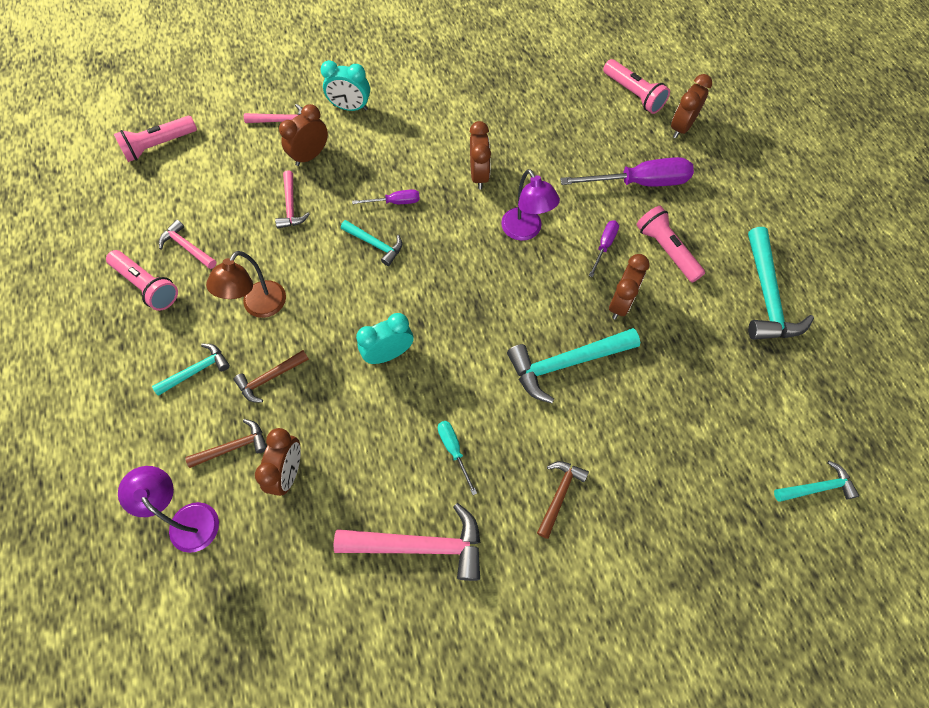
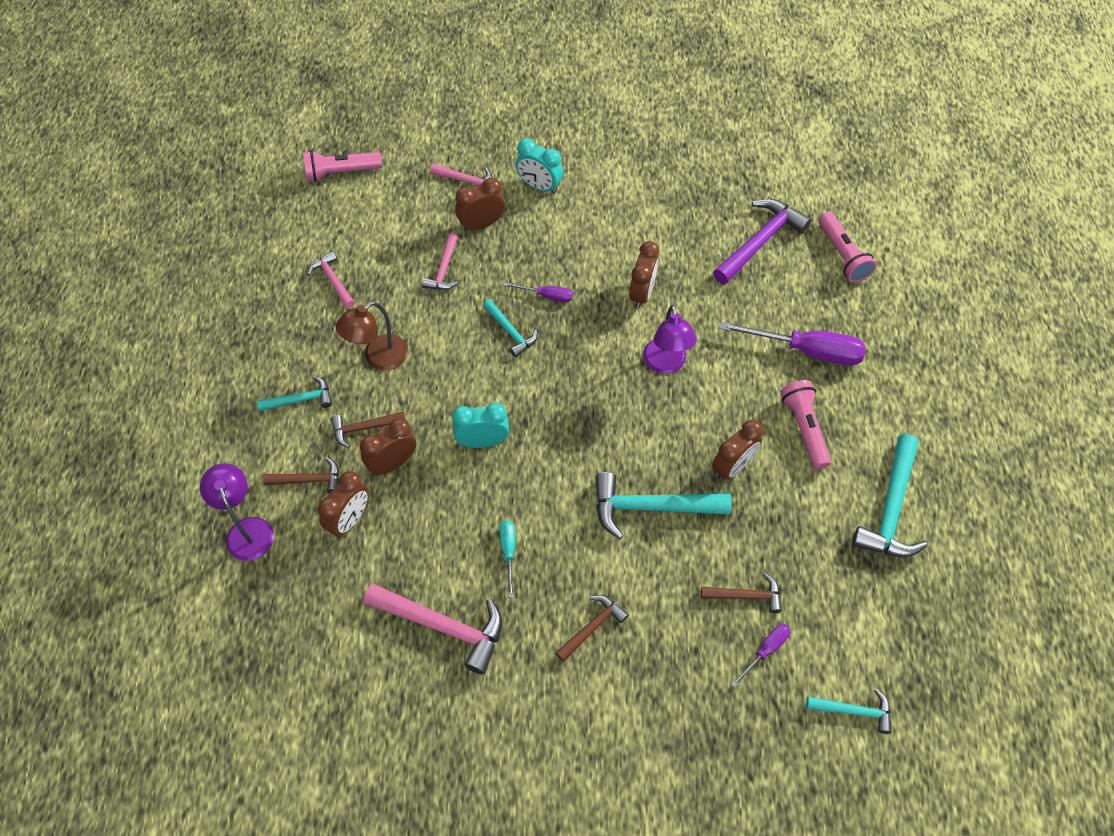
camera: 20 degrees right, 5 degrees down
pink flashlight [106,250,178,311] -> none
purple screwdriver [589,221,619,277] -> purple screwdriver moved to [731,624,791,688]
brown clock [671,74,712,138] -> brown clock moved to [360,418,417,476]
none -> brown hammer [701,573,782,613]
none -> purple hammer [713,199,811,285]

